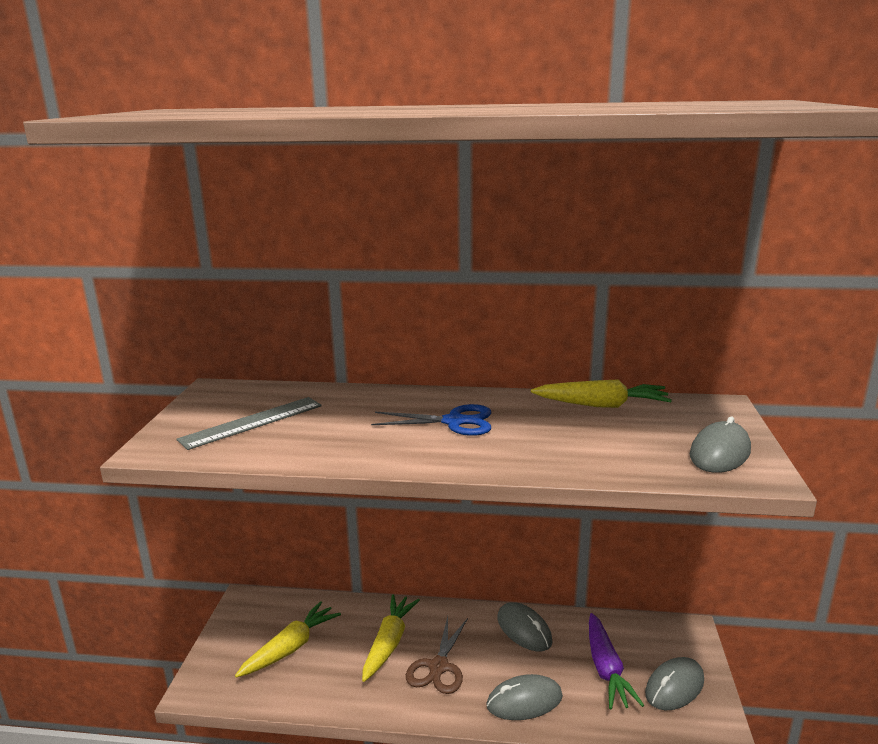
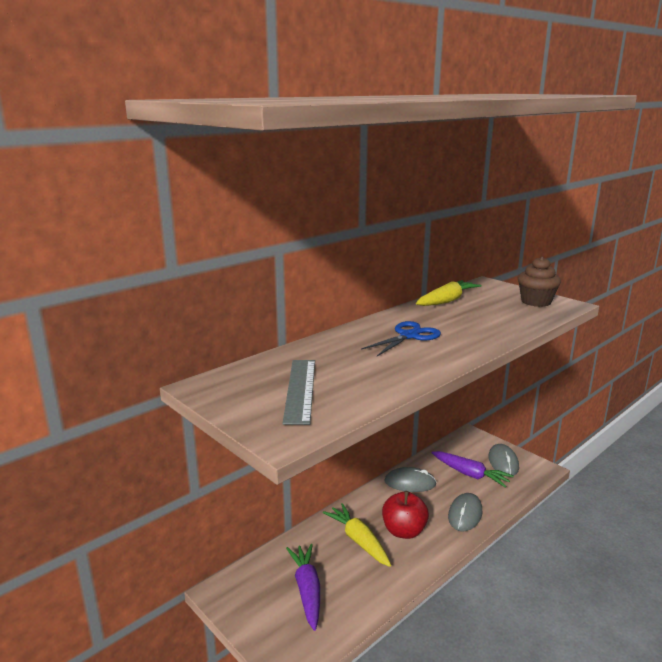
camera: 50 degrees left, 0 degrees up
yellow carrot [235,601,341,678] -> purple carrot [286,544,320,631]
brown scissors [406,616,468,694] -> red apple [382,491,429,539]
grey mouse [690,416,751,473] -> brown cupcake [518,257,561,307]

